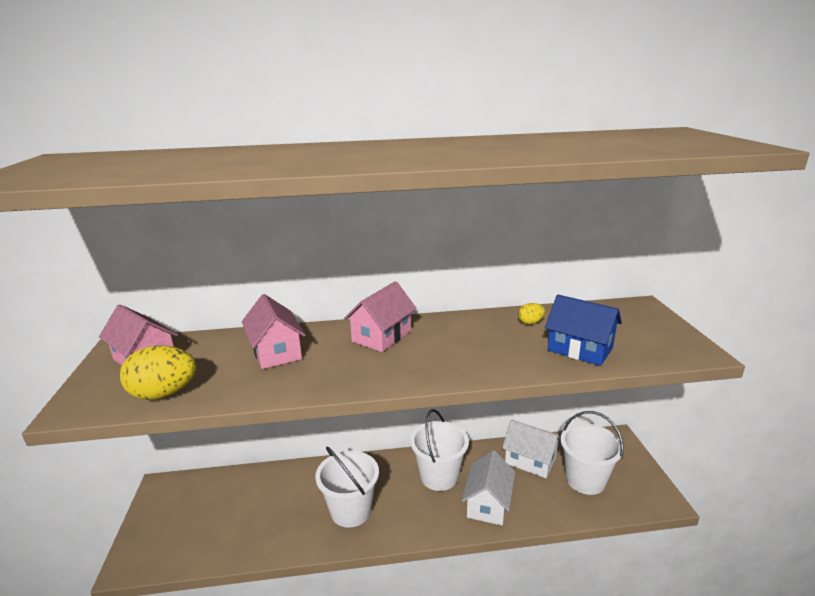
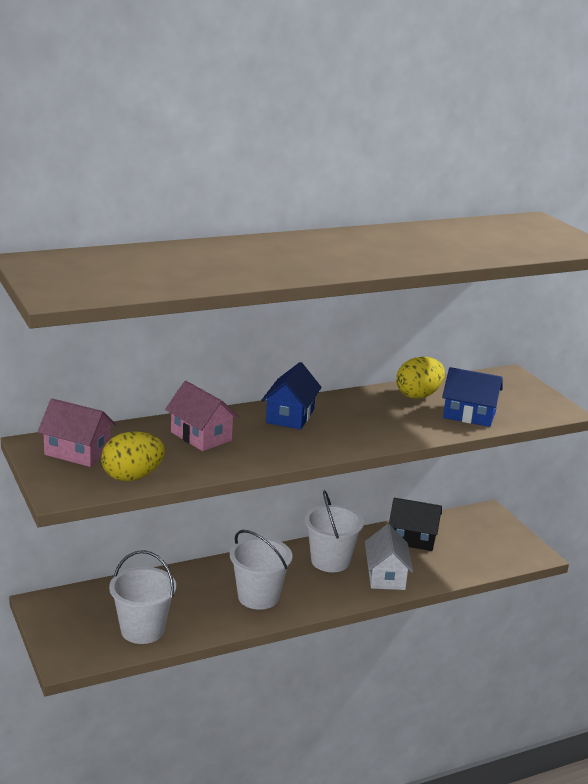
camera: 20 degrees left, 0 degrees up
pink house [344,281,417,352] -> blue house [261,362,322,430]
white house [502,420,561,478] -> black house [389,498,442,551]
yellow egg [518,303,545,325] -> yellow egg [396,357,445,399], size x2.02
white bucket [561,411,624,495] -> white bucket moved to [109,550,176,644]

